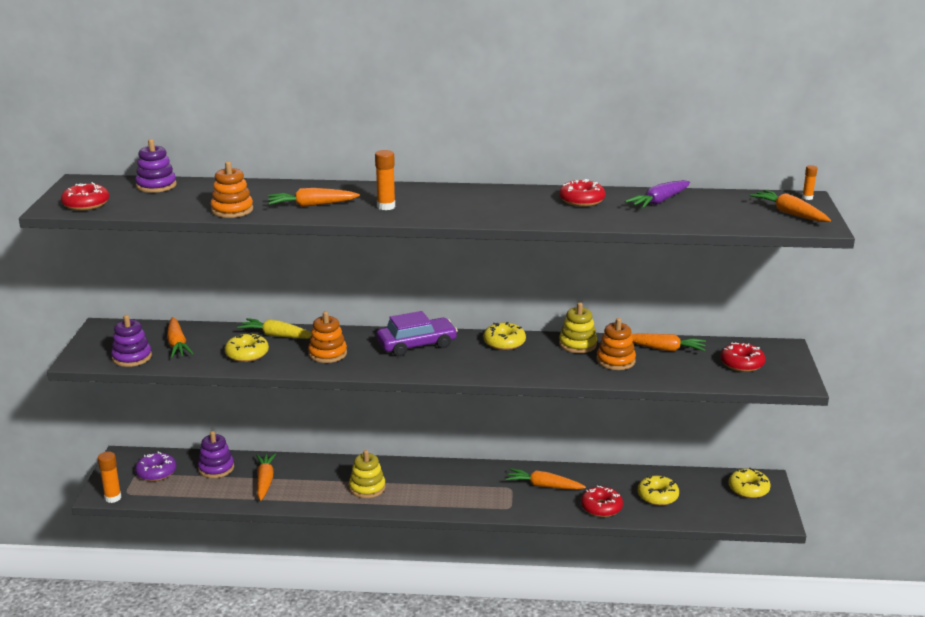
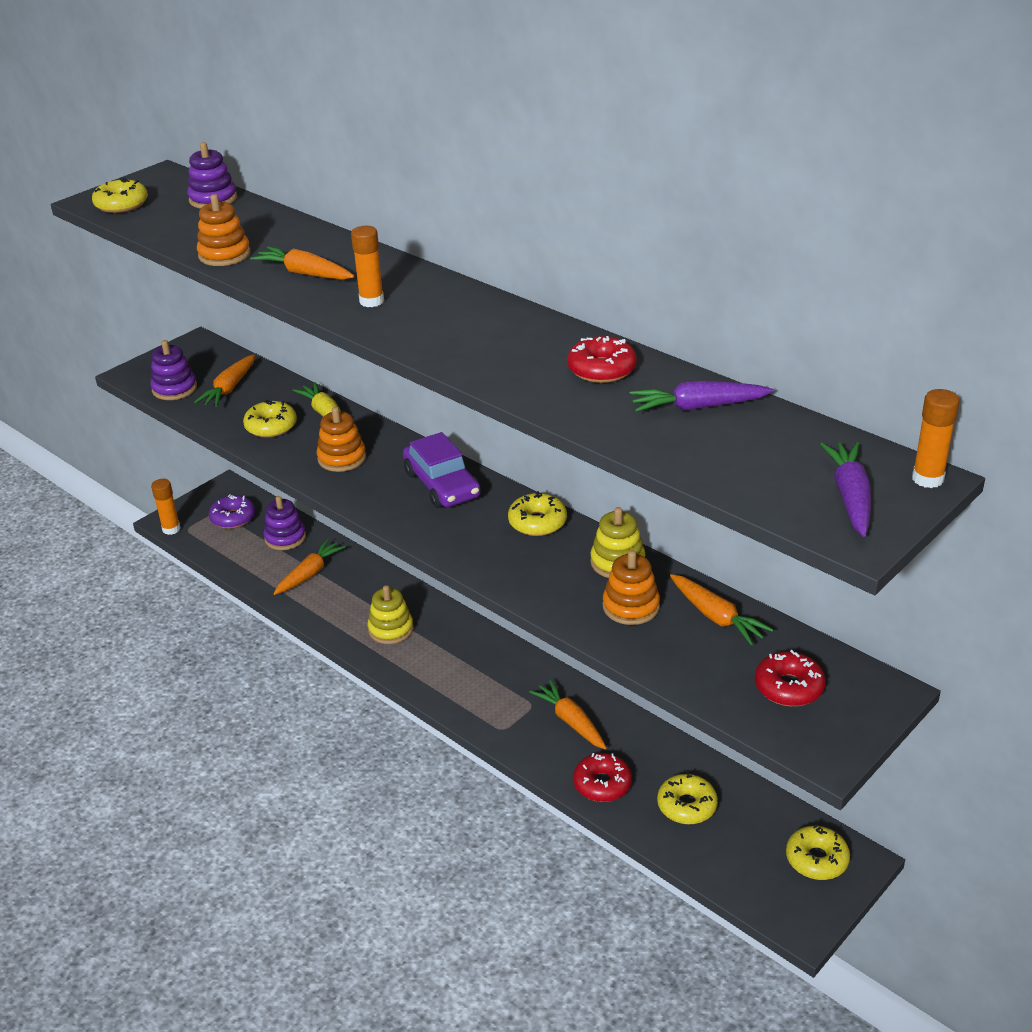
camera: 40 degrees right, 10 degrees up
red donut [61,182,109,211] -> yellow donut [92,178,148,213]
purple car [377,311,458,357] -> purple car turned 45 degrees clockwise [403,432,481,508]
orange carrot [750,190,831,222] -> purple carrot [820,442,871,537]
orange glue stick [802,165,818,200] -> orange glue stick [912,389,960,488], size x1.70

